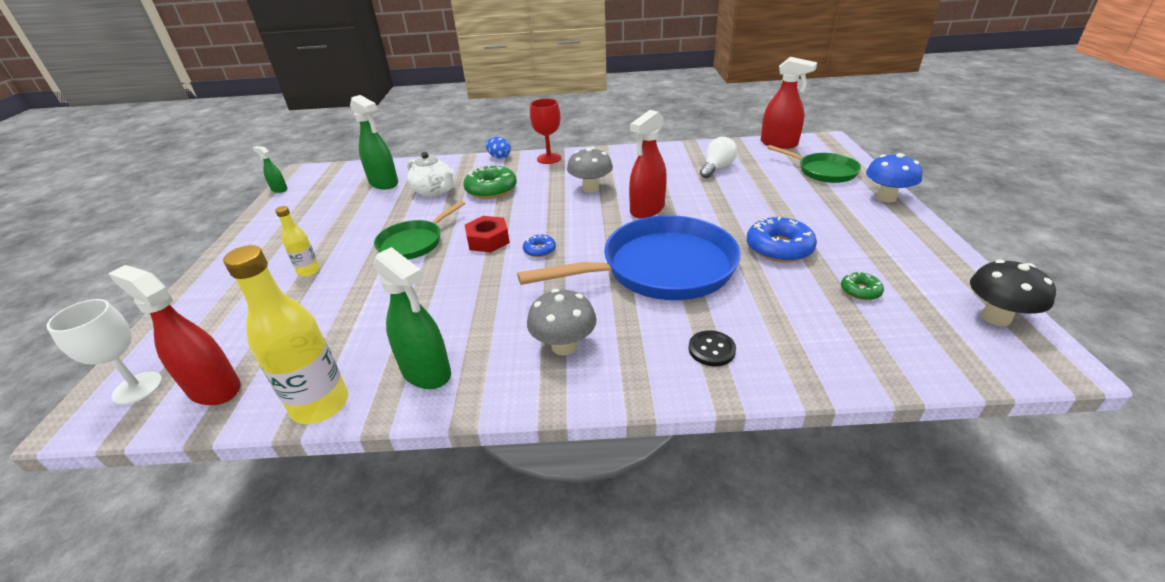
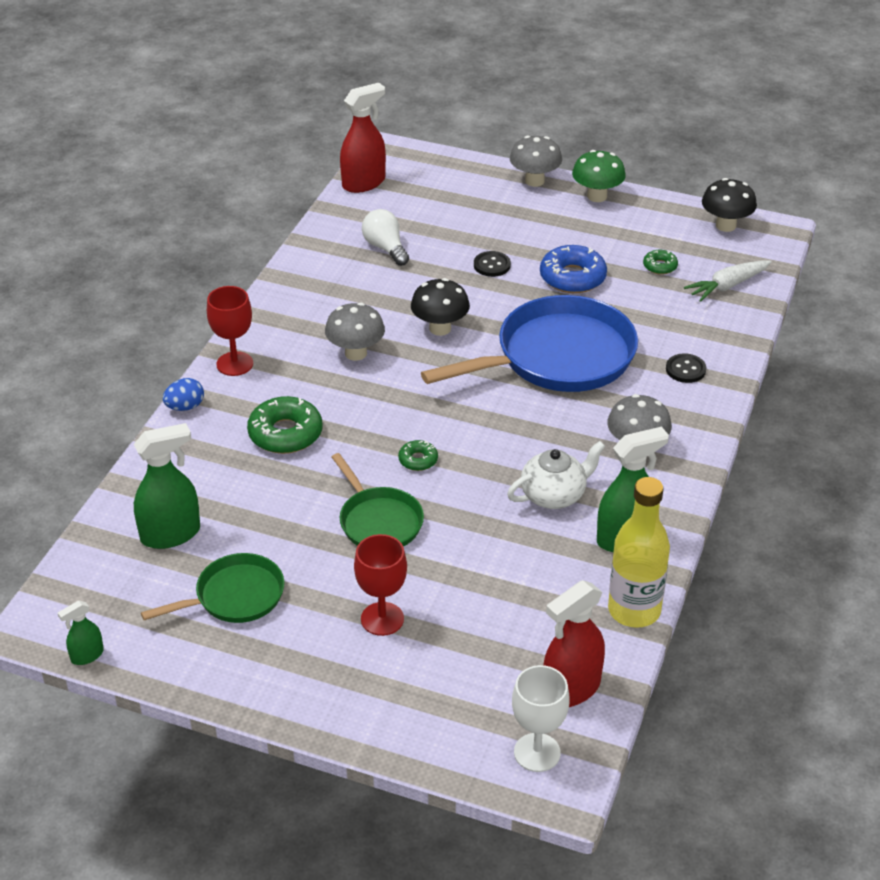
camera: 70 degrees left, 5 degrees up
yellow bottle [275,206,320,277] -> red goblet [354,534,407,636]
white teapot [407,152,454,197] -> white teapot moved to [507,441,605,509]
red nut [465,216,510,252] -> green donut [398,440,438,471]
blue pan [517,215,741,300] -> blue pan turned 60 degrees clockwise [421,295,638,392]
blue donut [523,234,556,257] -> none
red spray bottle [629,110,667,219] -> black mushroom [411,278,470,336]
green pan [767,145,861,183] -> green pan moved to [141,553,285,623]
blue mushroom [866,153,923,203] -> grey mushroom [510,135,562,187]
none -> black button [474,251,511,277]
none -> green mushroom [572,150,626,202]
none -> white carrot [684,260,772,302]

